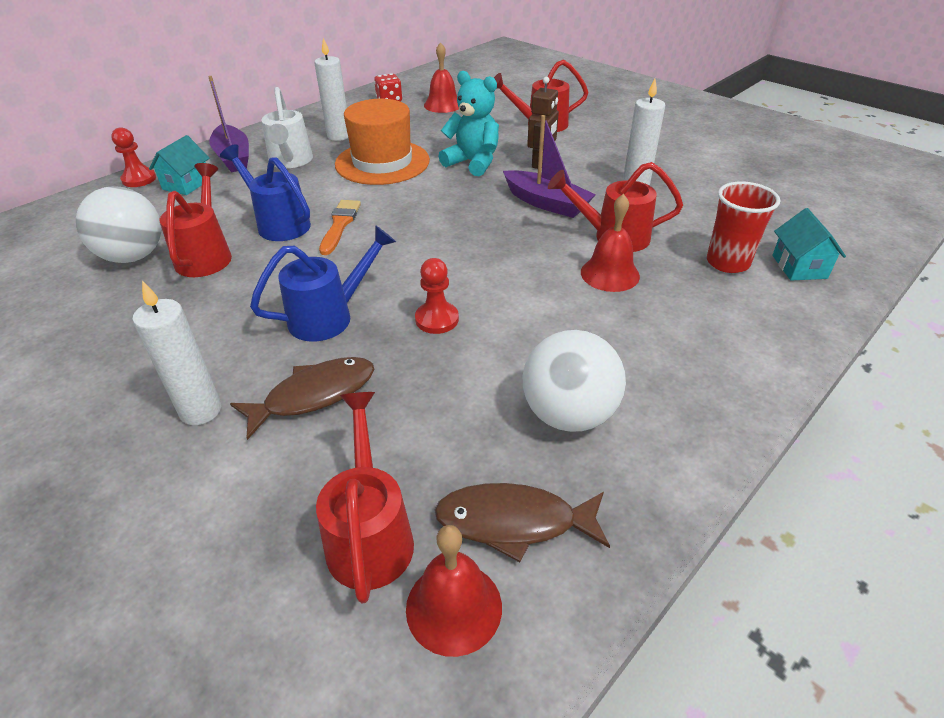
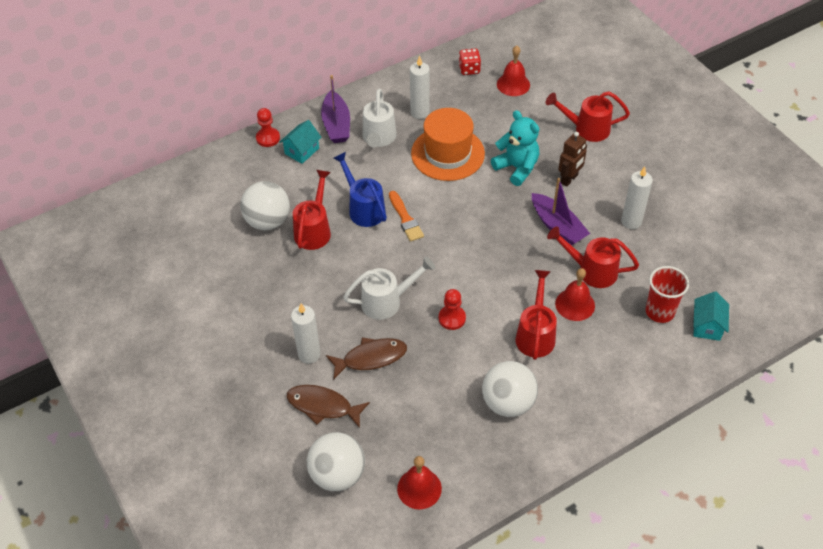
camera: 15 degrees right, 10 degrees up
blue watering can [250,225,396,342] -> white watering can [343,256,435,320]
red watering can [316,392,414,603] -> red watering can moved to [515,270,557,360]
orange brush [319,200,361,255] -> orange brush turned 135 degrees clockwise [389,191,424,242]
brown fish [434,483,610,562] -> brown fish moved to [286,385,370,428]
none -> white ball [307,432,365,491]

